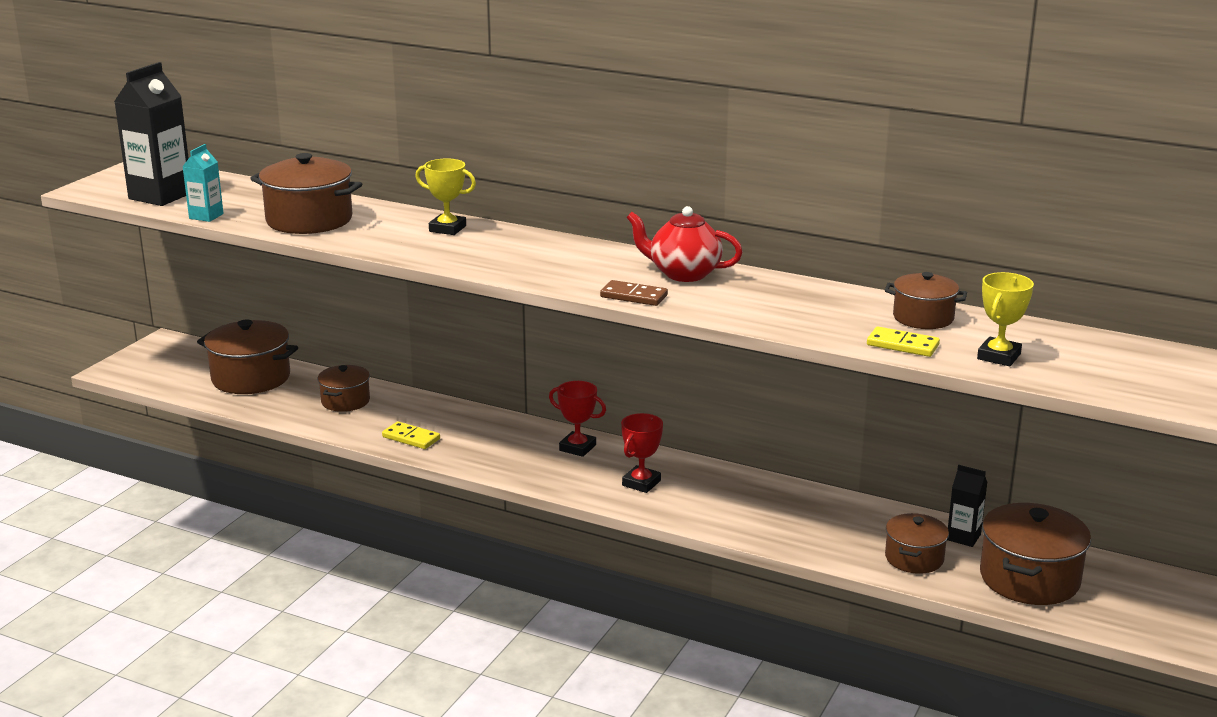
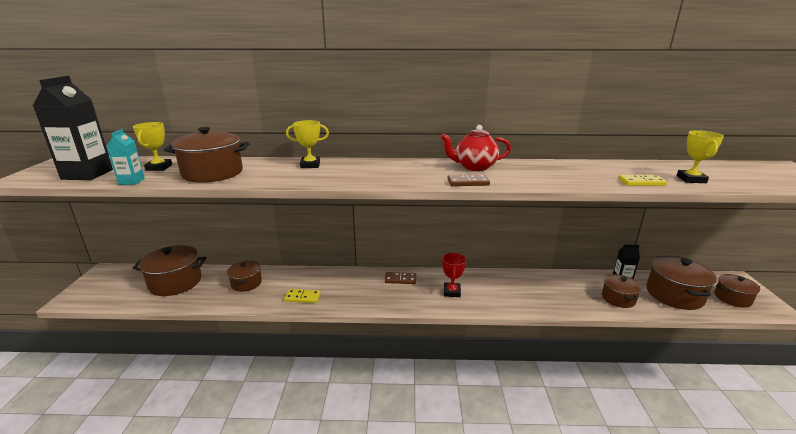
camera: 25 degrees left, 0 degrees up
red trophy [549,381,606,457] -> brown domino [385,272,416,284]
brown pot [885,272,967,329] -> brown pot moved to [714,274,760,308]
none -> yellow trophy [133,122,172,171]

